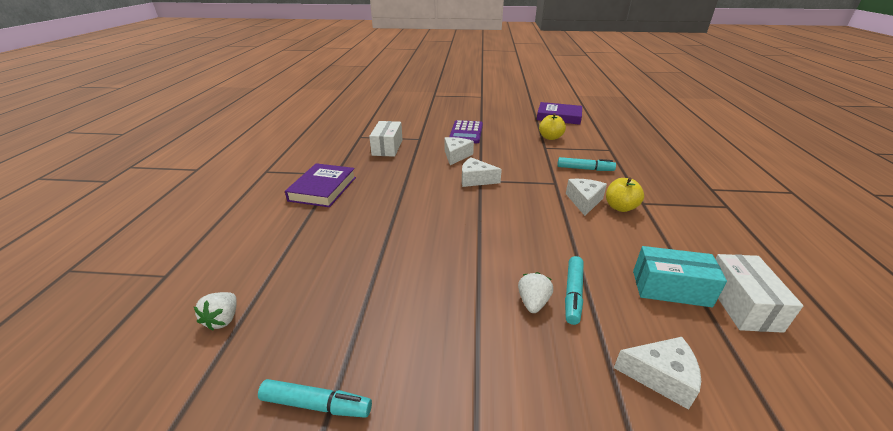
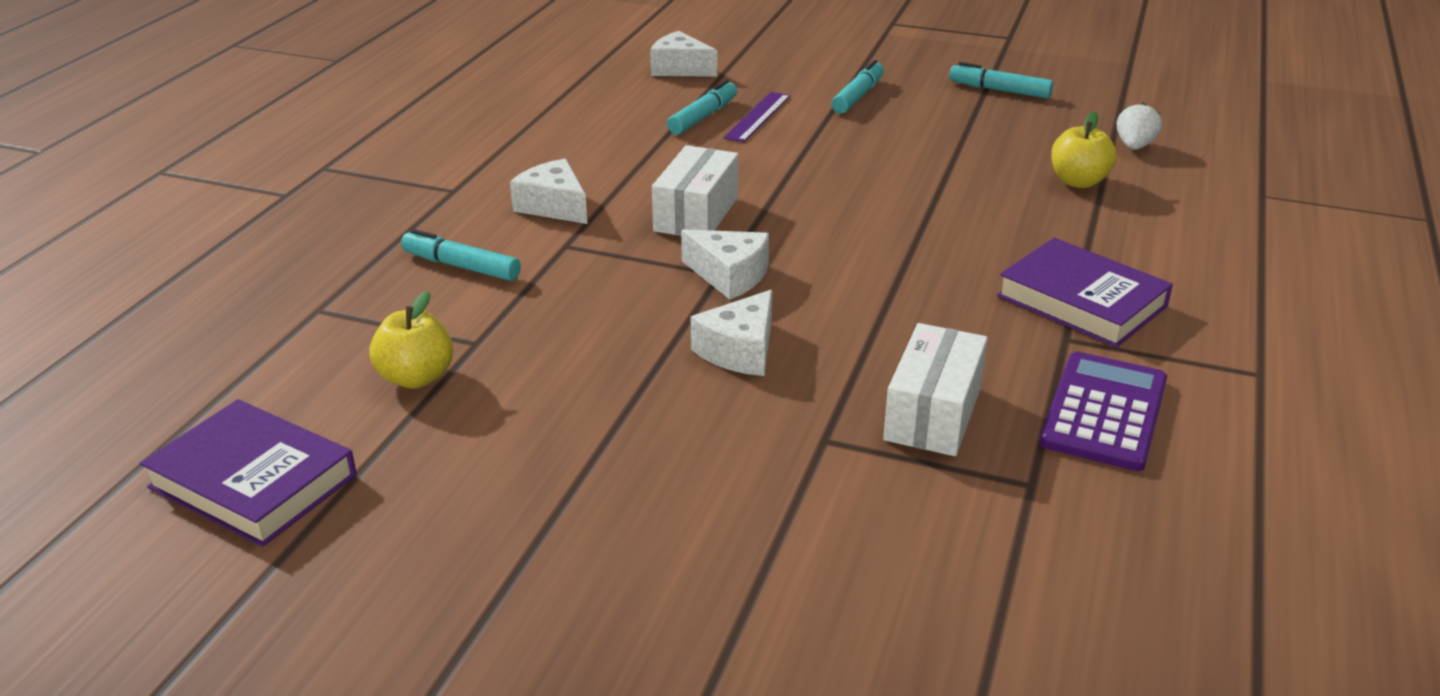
camera: 165 degrees left, 0 degrees up
purple book [285,163,356,207] -> purple book turned 75 degrees counterclockwise [997,238,1173,348]
purple calculator [449,120,483,143] -> purple calculator moved to [1040,352,1167,471]
white strawberry [518,272,553,313] -> purple ruler [724,92,790,142]
white cheese [566,179,607,216] -> white cheese turned 105 degrees clockwise [510,159,587,224]
yellow apple [606,178,644,212] -> yellow apple moved to [1051,111,1117,188]
turquoise box [633,246,727,307] -> none
white box [716,254,803,333] -> white box moved to [652,145,739,236]
none -> turquoise marker [831,60,884,114]

